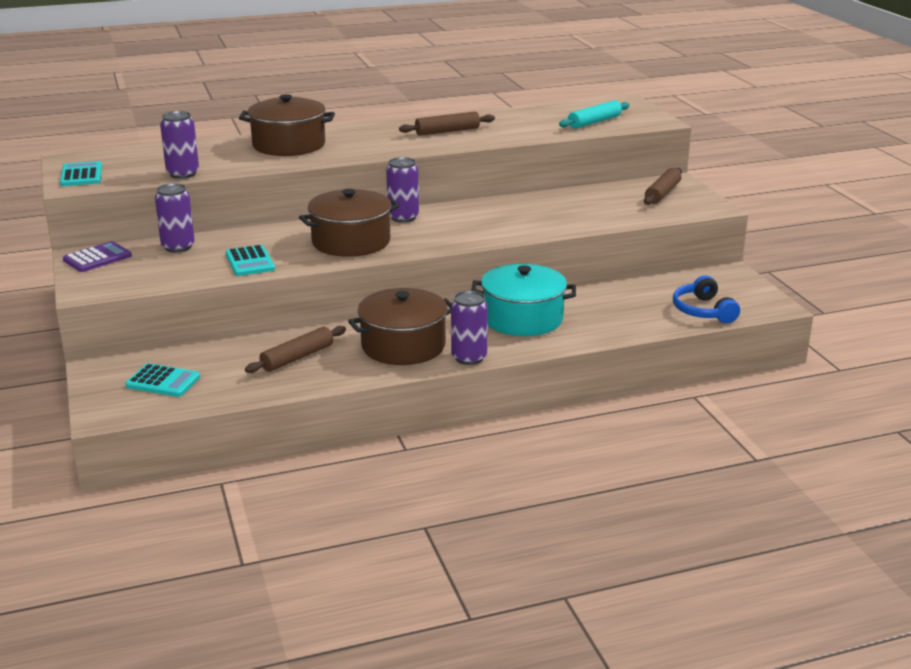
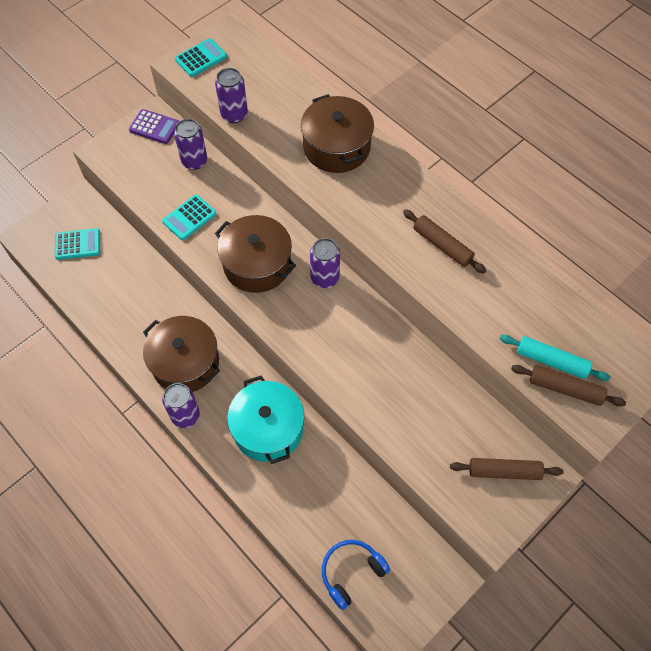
camera: 65 degrees right, 35 degrees up
turquoise calculator [125,363,200,397] -> turquoise calculator turned 90 degrees counterclockwise [55,228,100,260]
brown rolling pin [245,326,346,373] -> brown rolling pin moved to [511,365,626,407]

